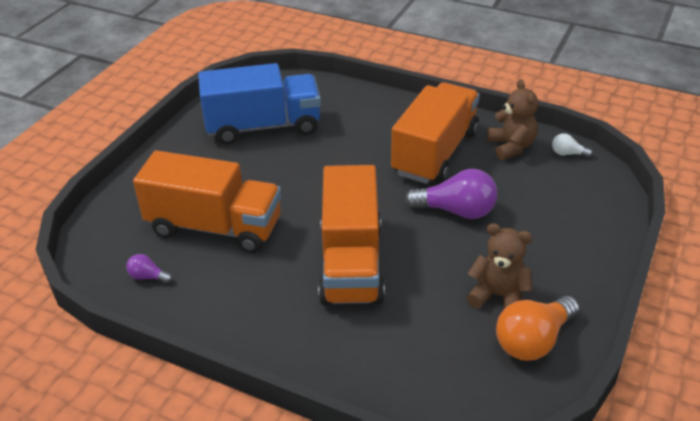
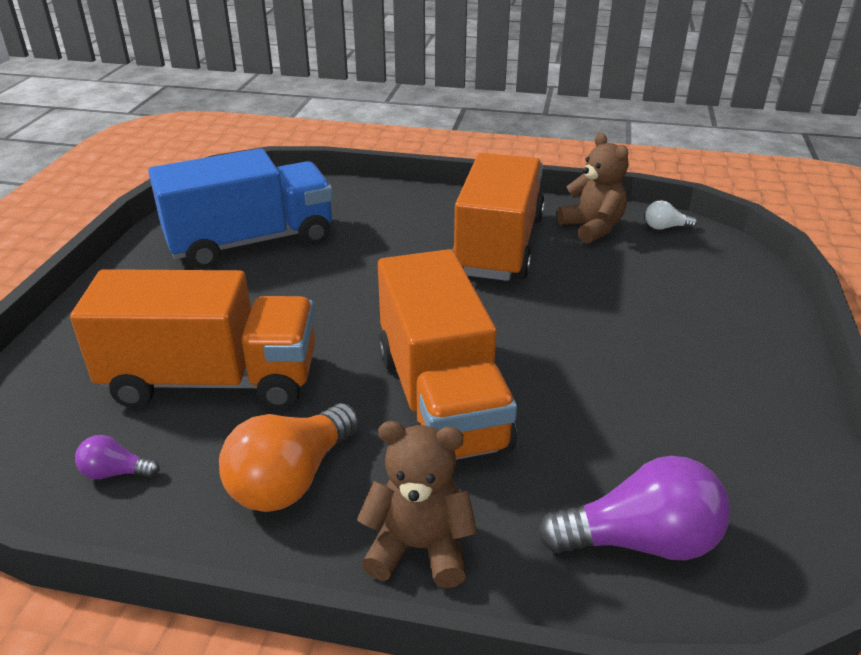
camera: 15 degrees left, 5 degrees down
purple light bulb [405,169,497,219] -> purple light bulb moved to [538,456,730,560]
brown teddy bear [467,223,532,309] -> brown teddy bear moved to [357,421,477,588]
orange light bulb [496,296,579,361] -> orange light bulb moved to [219,403,359,512]

